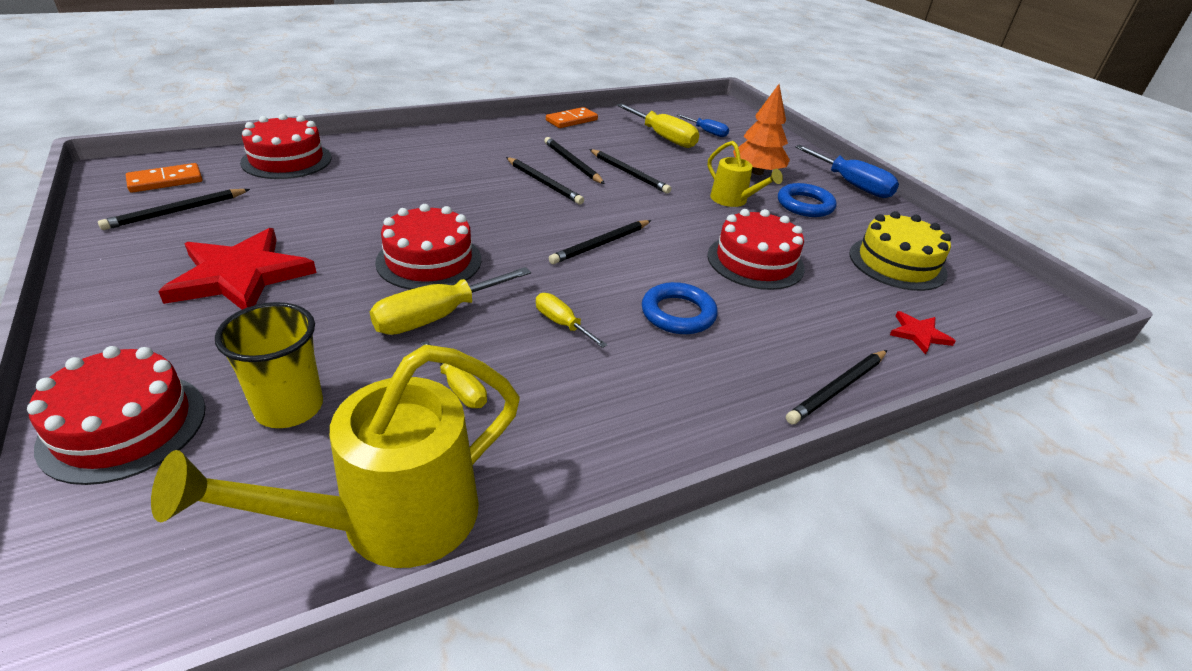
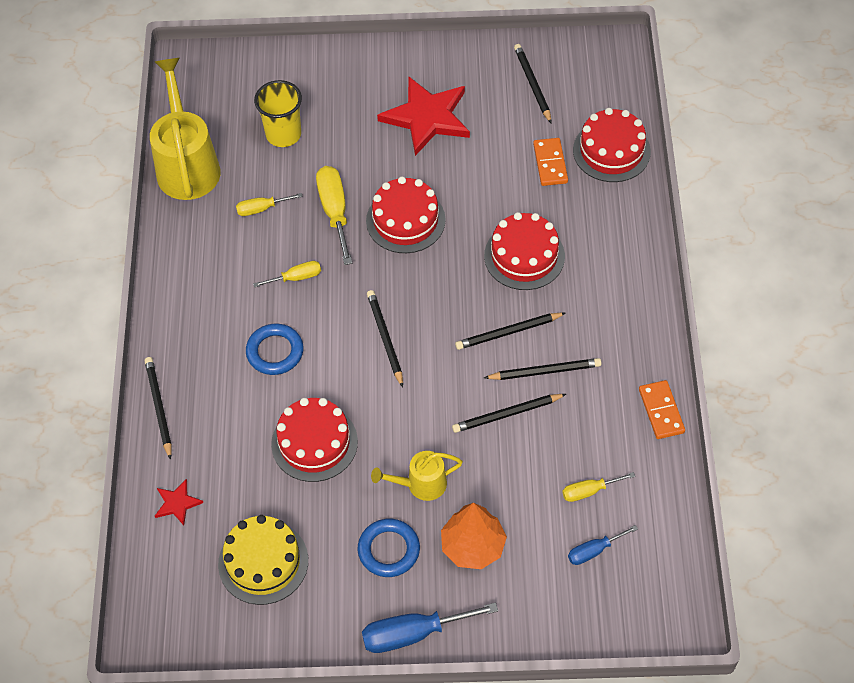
camera: 120 degrees right, 20 degrees up
red cake [27,346,206,485] -> red cake moved to [484,212,565,290]
orange domino [126,163,203,193] -> orange domino moved to [533,138,568,186]
yellow screwdriver [617,103,699,148] -> yellow screwdriver [562,472,635,502], size x0.57

